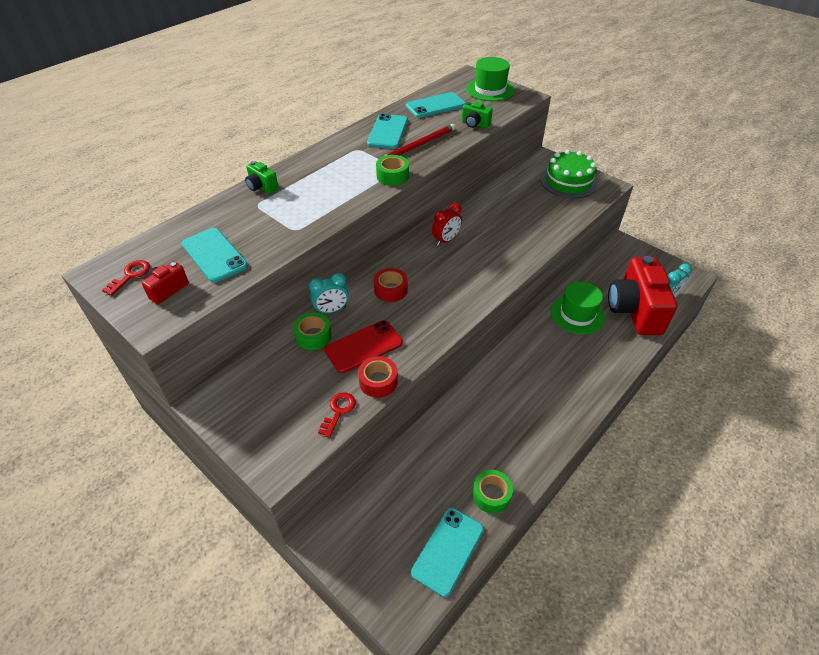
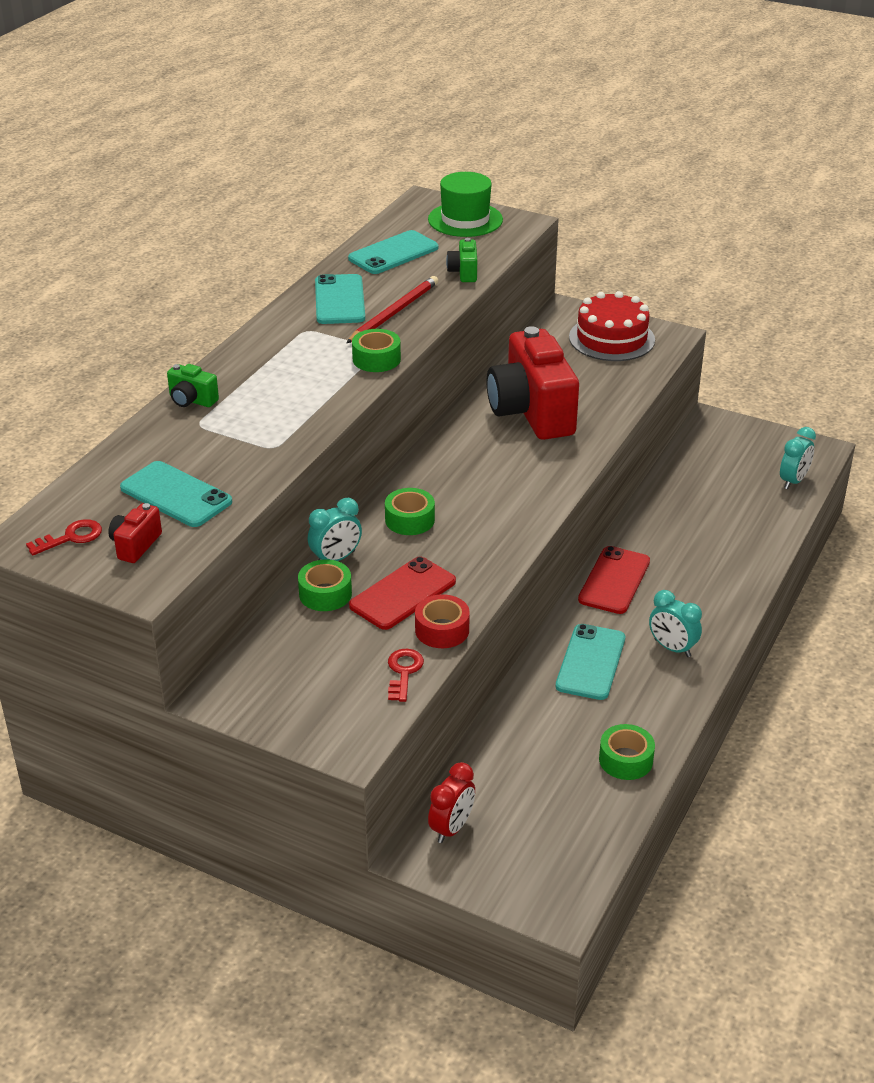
camera: 15 degrees left, 10 degrees down
red key [102,260,150,296] -> red key turned 45 degrees clockwise [26,519,102,555]
red tape [374,268,408,302] -> green tape [385,488,435,535]
turquoise phone [411,508,484,597] -> turquoise phone moved to [555,624,625,700]
red clock [432,202,462,246] -> red clock moved to [428,762,475,843]
green camera [462,101,493,128] -> green camera turned 75 degrees clockwise [446,238,477,282]
green cake [541,150,597,199] -> red cake [569,291,655,361]
green hat [551,281,605,334] -> none
red camera [608,256,677,335] -> red camera moved to [487,326,579,440]
none -> red phone [578,546,650,614]
none -> turquoise clock [649,590,702,657]

